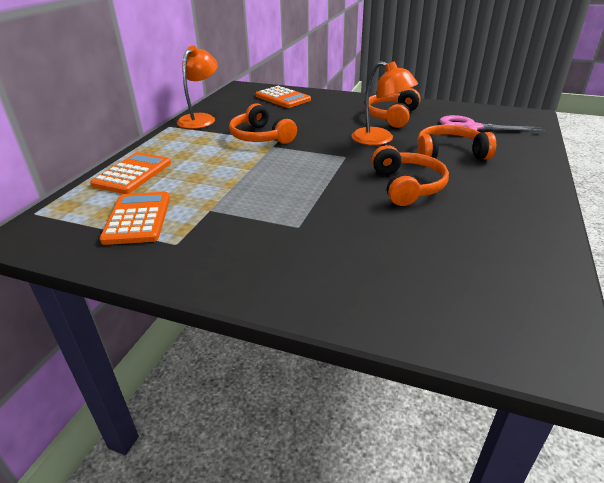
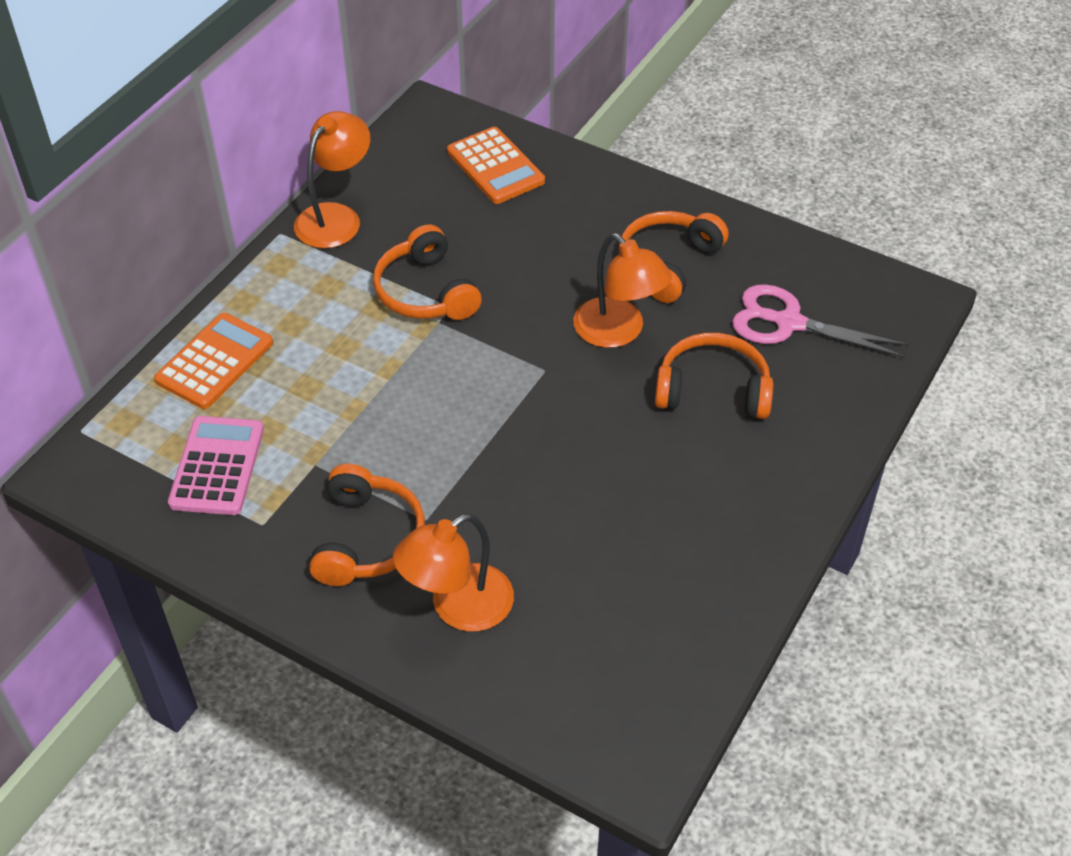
camera: 10 degrees right, 15 degrees up
orange calculator [100,192,170,245] -> pink calculator [168,416,264,515]
orange headphones [372,145,449,206] -> orange headphones moved to [309,464,425,586]
none -> orange lamp [393,513,514,632]

